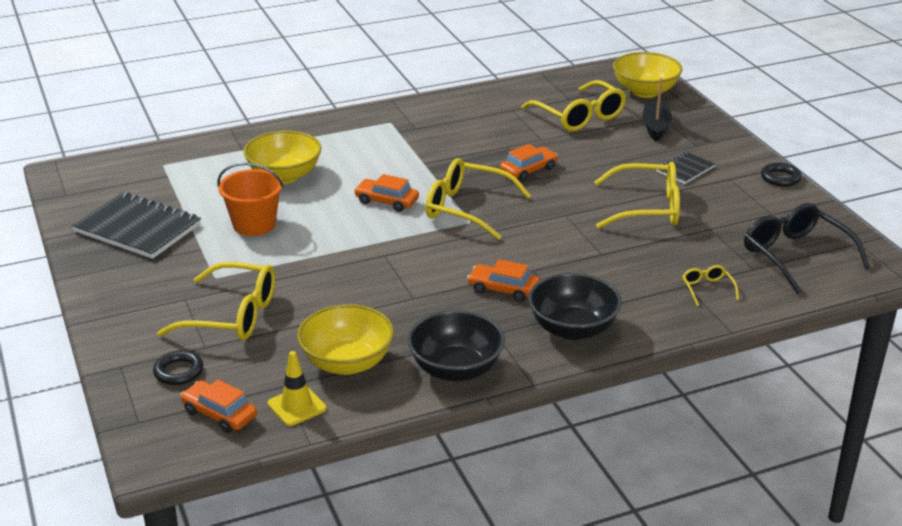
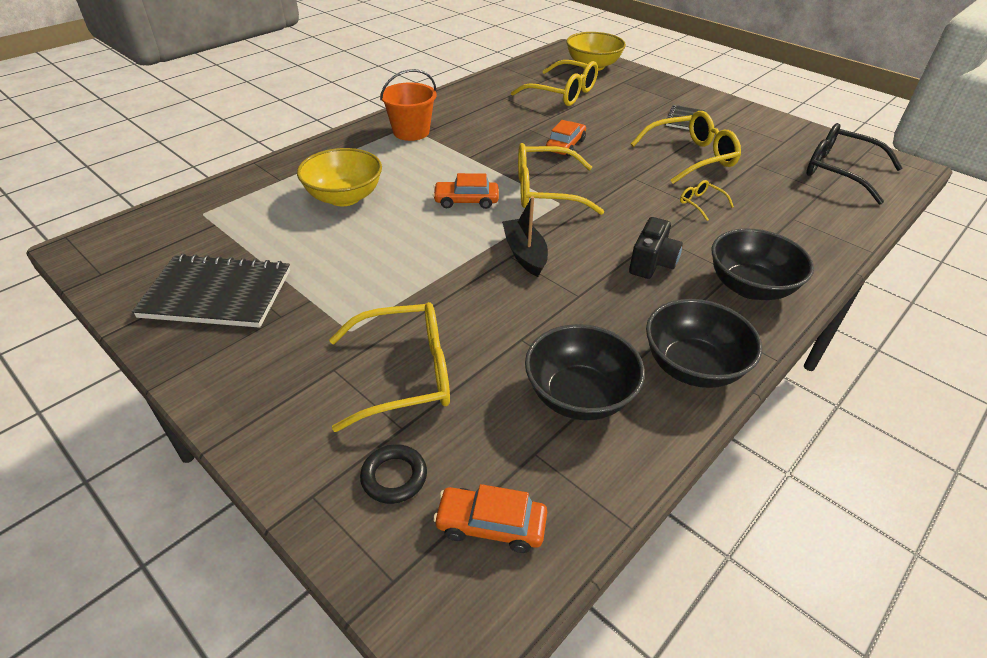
camera: 25 degrees left, 10 degrees up
orange bucket [217,163,284,236] -> orange bucket moved to [380,69,437,141]
yellow traffic cone [268,351,327,426] -> none
yellow bowl [297,304,394,375] -> black bowl [525,324,645,420]
orange car [467,259,540,302] -> black camera [629,217,683,279]
black boat [642,78,672,141] -> black boat moved to [502,196,548,277]
yellow glasses [682,265,739,306] -> yellow glasses moved to [680,180,734,221]
black ring [761,163,802,187] -> none

